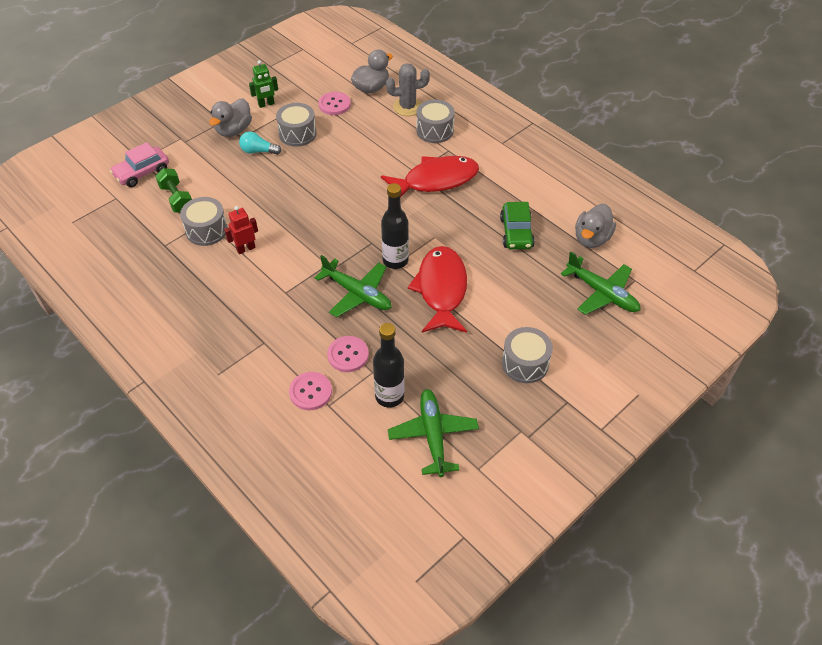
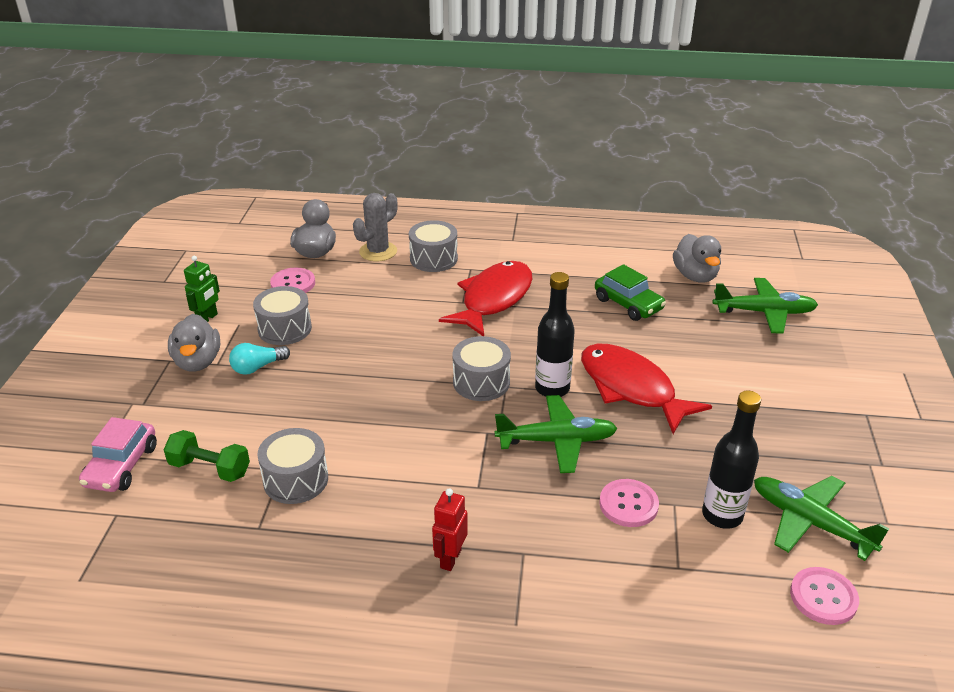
camera: 40 degrees left, 15 degrees down
red robot [224,206,258,254] -> red robot moved to [432,488,468,571]
pink button [289,372,332,410] -> pink button moved to [790,567,859,625]
grey drum [502,327,553,383] -> grey drum moved to [453,336,511,401]

